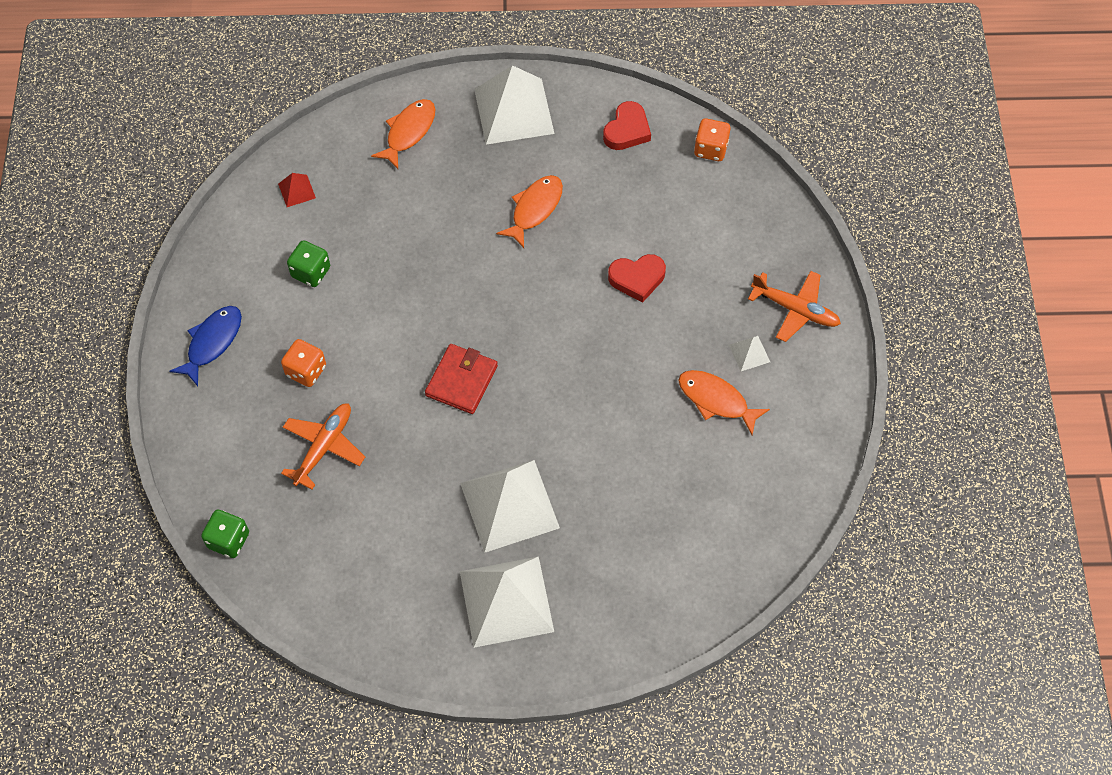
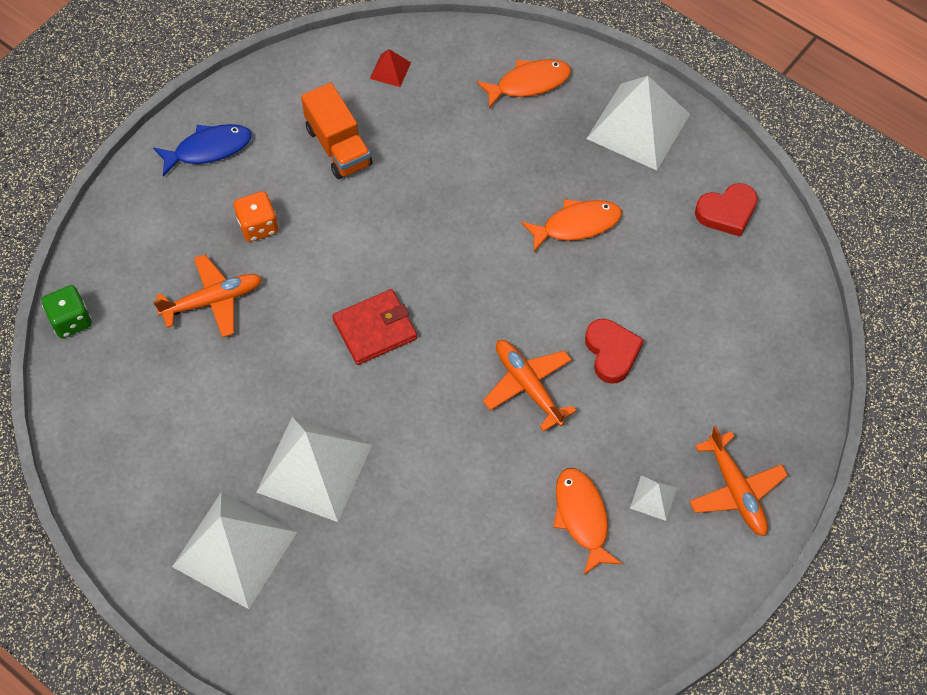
camera: 40 degrees right, 0 degrees up
green dice [287,240,330,287] -> orange truck [301,83,372,179]
red heart [608,254,666,303] -> red heart turned 135 degrees counterclockwise [585,319,644,384]
orange dice [694,118,731,161] -> none
none -> orange plane [483,340,577,432]

